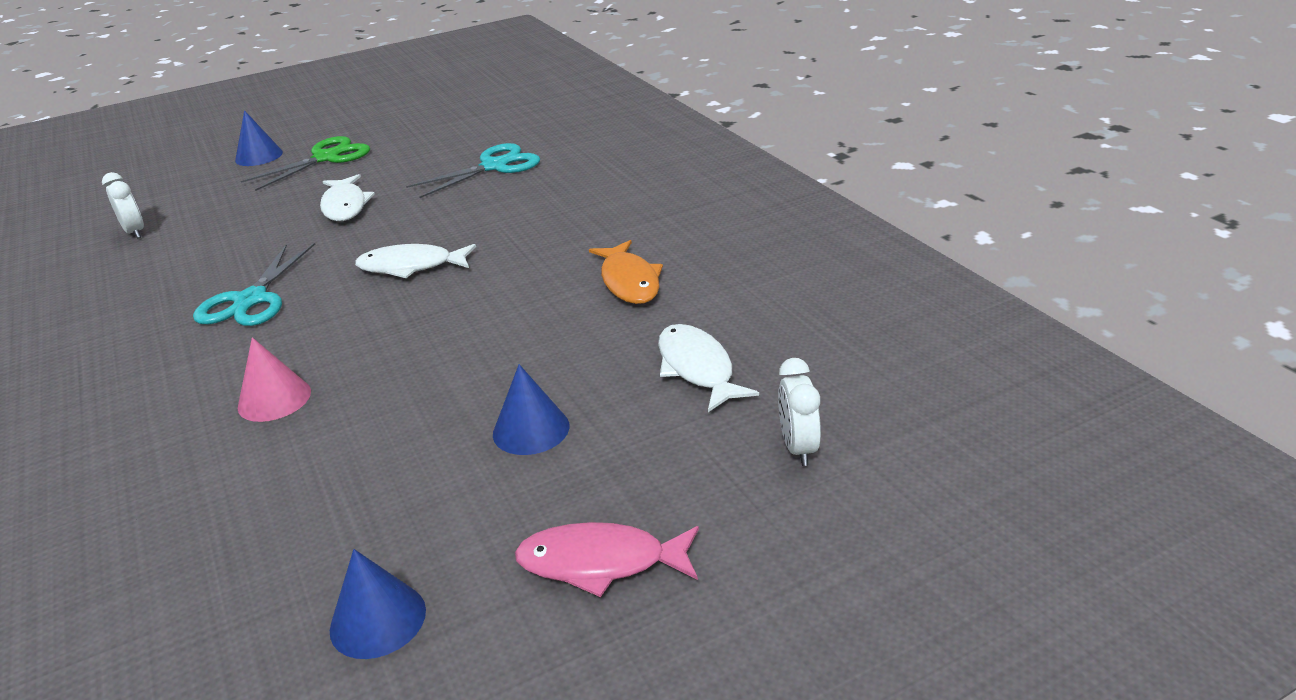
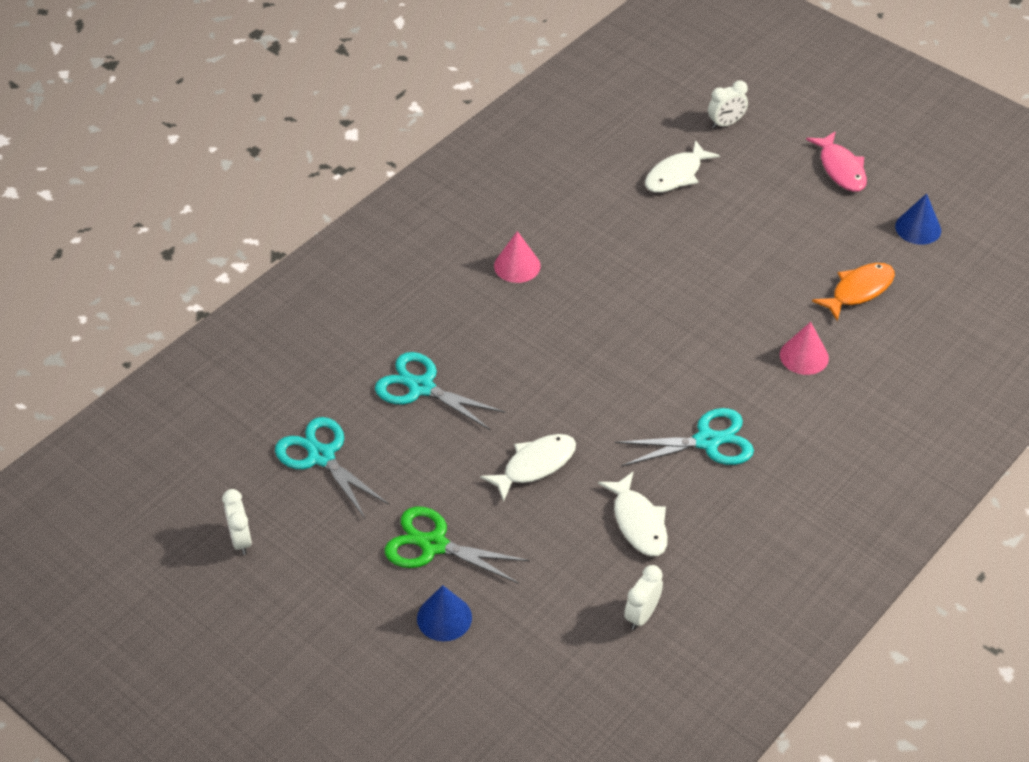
camera: 115 degrees left, 15 degrees up
white fish [355,244,476,278] -> white fish moved to [598,472,668,556]
blue cone [493,364,570,455] -> none
orange fish [589,240,663,304] -> orange fish moved to [812,263,895,321]
none -> white clock [222,489,252,555]
none -> turquoise scissors [275,417,389,518]
none -> pink cone [494,231,541,283]

